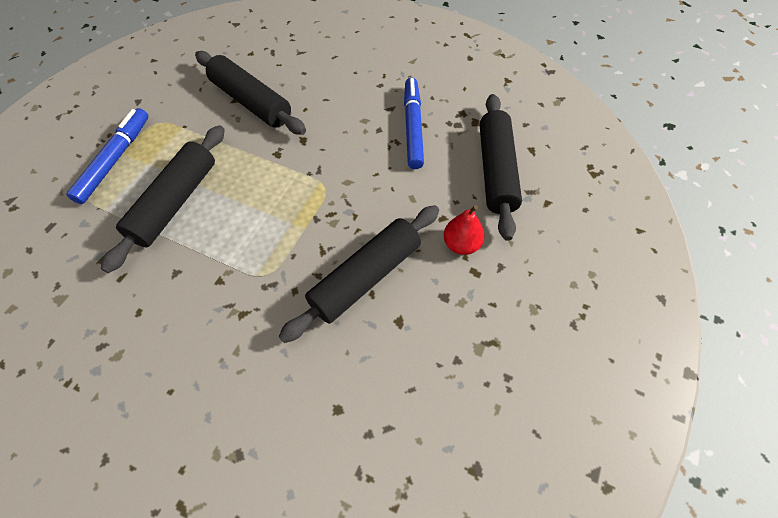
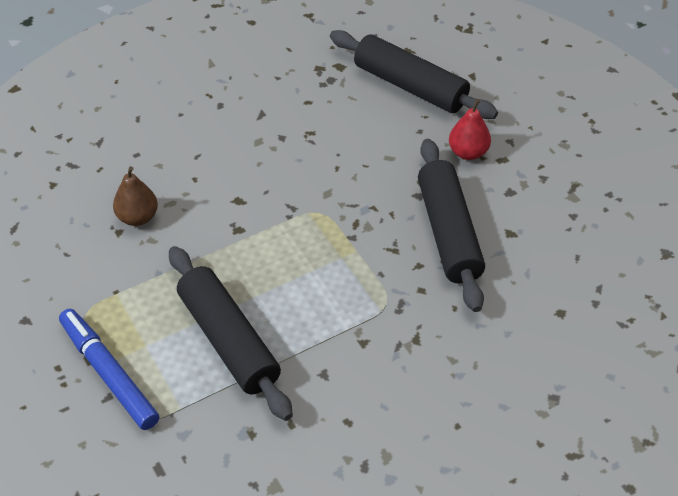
camera: 55 degrees left, 10 degrees down
black rolling pin [195,51,306,135] -> brown pear [113,166,158,226]
blue marker [404,78,424,169] -> none

